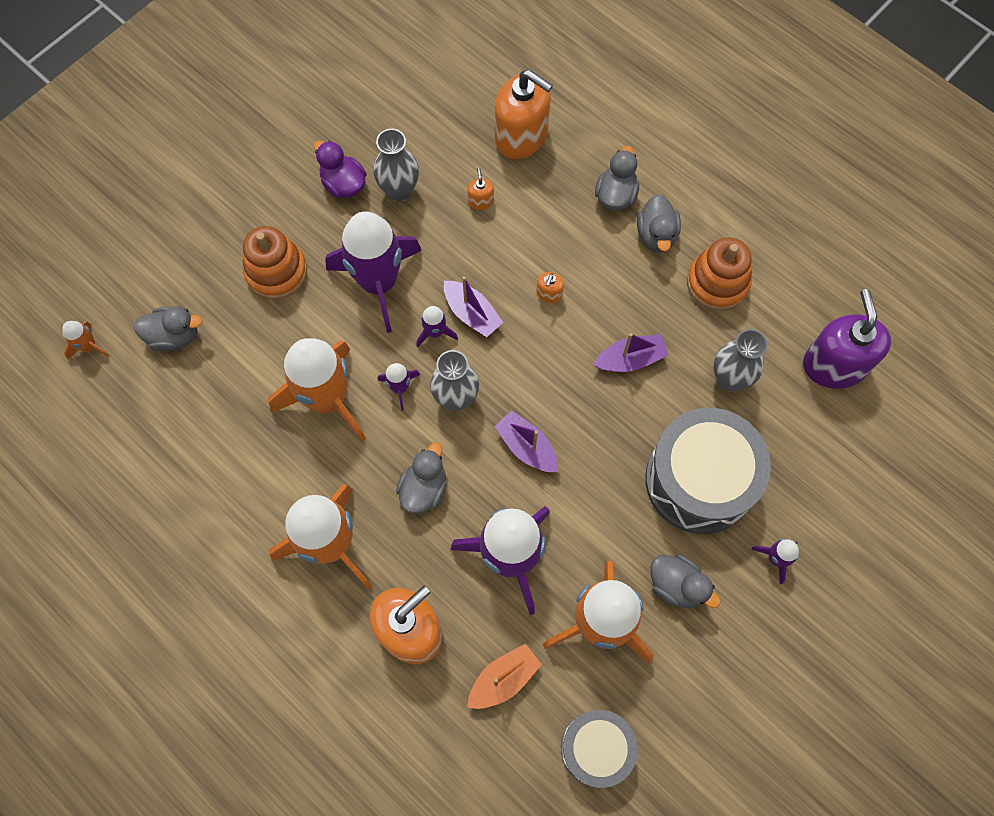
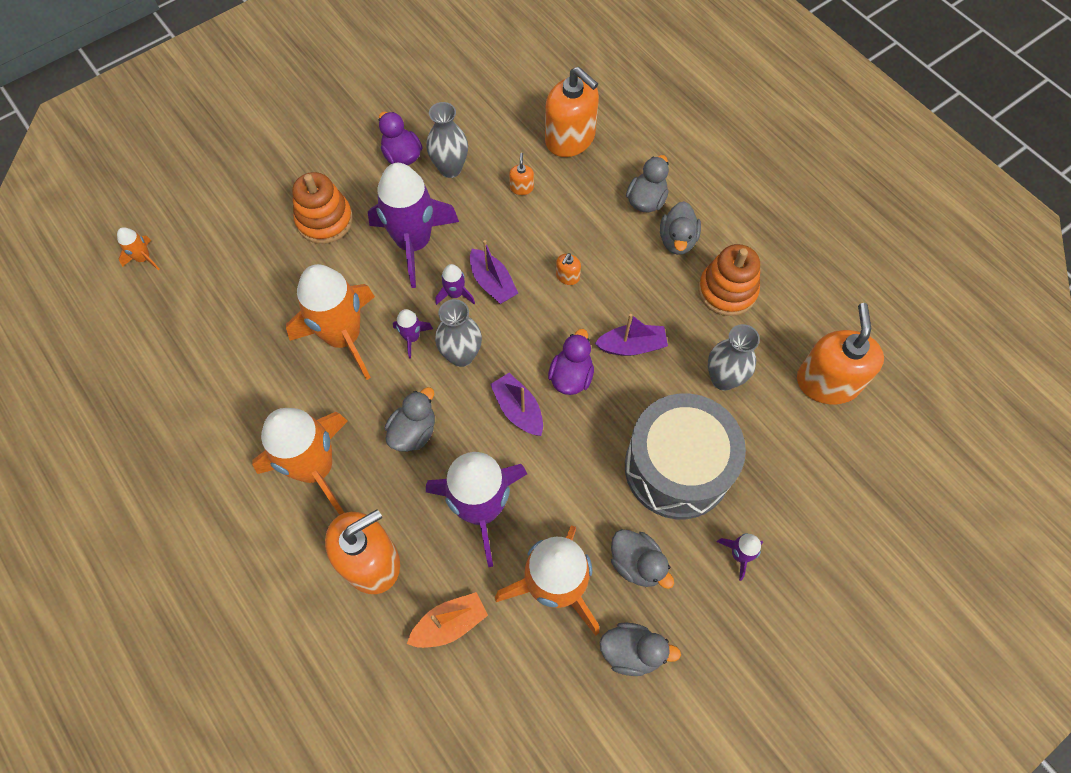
camera: 10 degrees right, 5 degrees down
grey duck [133,306,202,351] -> grey duck moved to [600,622,681,676]
grey drum [561,710,638,788] -> none
purple soap dispenser [803,289,891,389] -> orange soap dispenser [797,303,884,404]
none -> purple duck [548,329,594,395]

